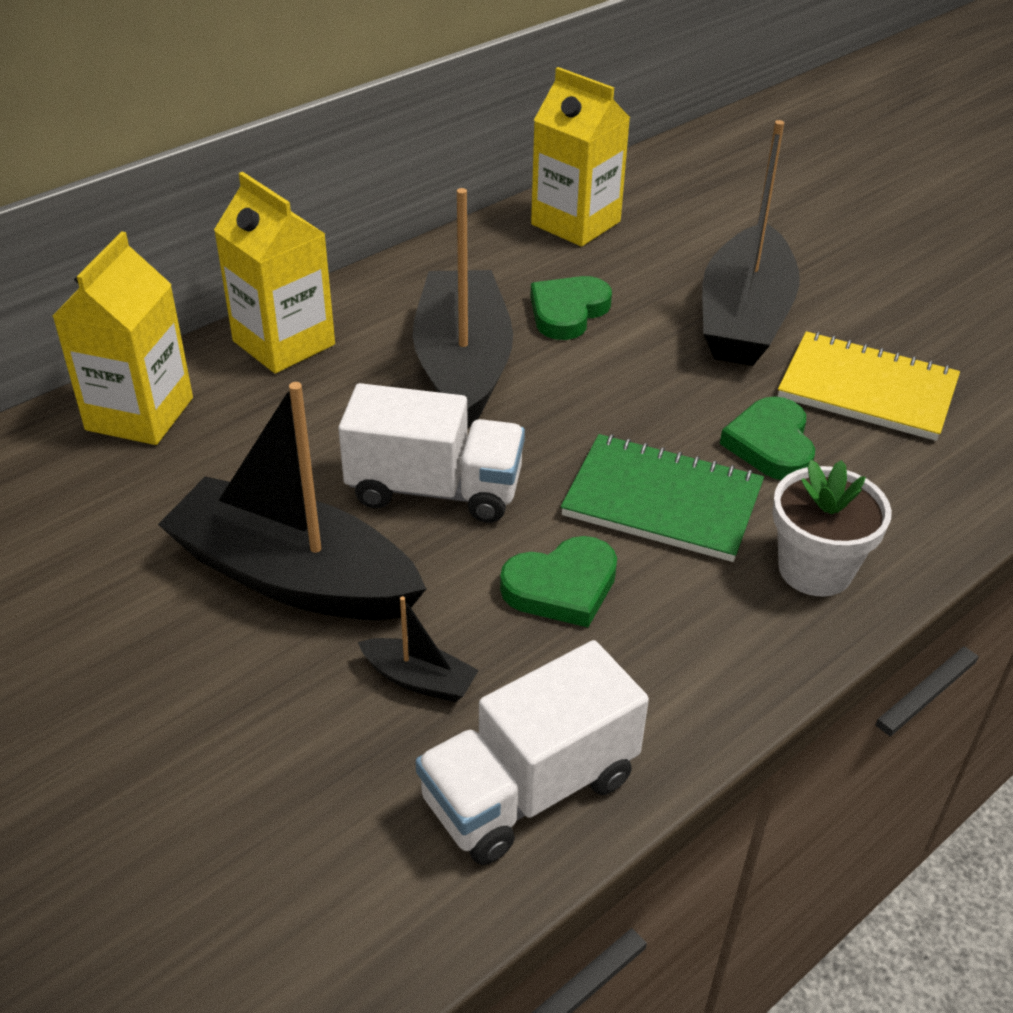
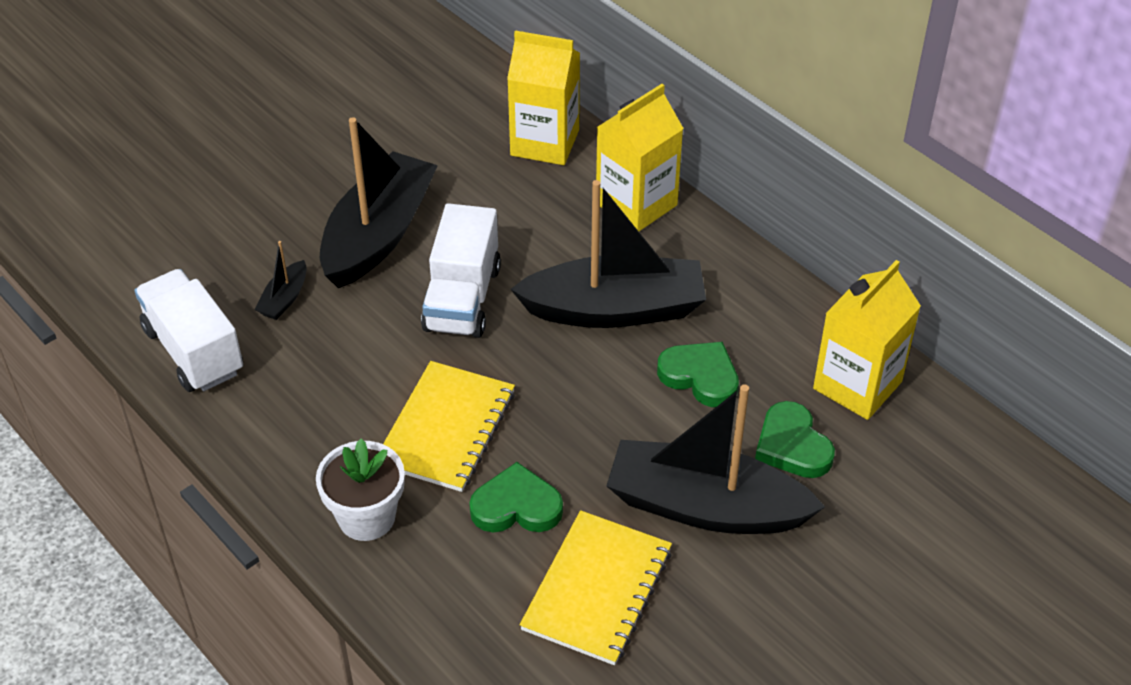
camera: 90 degrees right, 5 degrees up
green heart [500,536,617,627] -> green heart moved to [755,401,835,478]
green notebook [561,434,764,562] -> yellow notebook [383,361,515,492]

